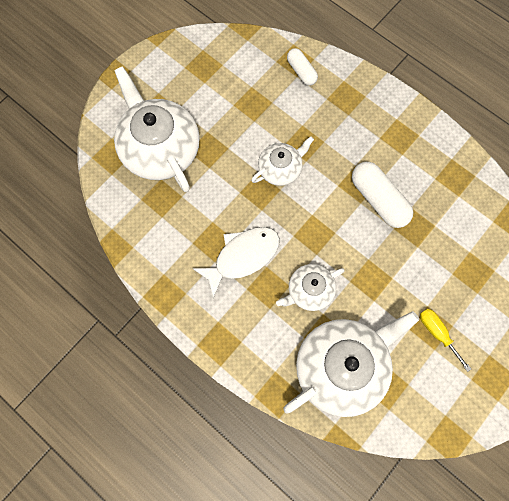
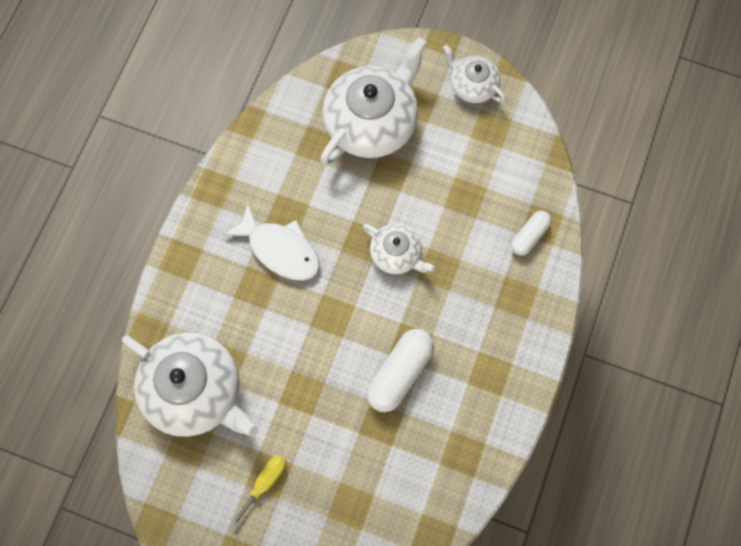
camera: 70 degrees right, 0 degrees up
white teapot [276,264,345,311] -> white teapot moved to [443,44,506,103]

